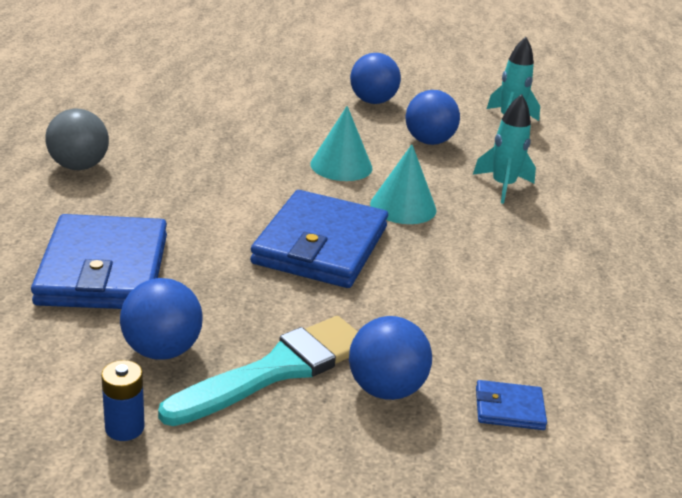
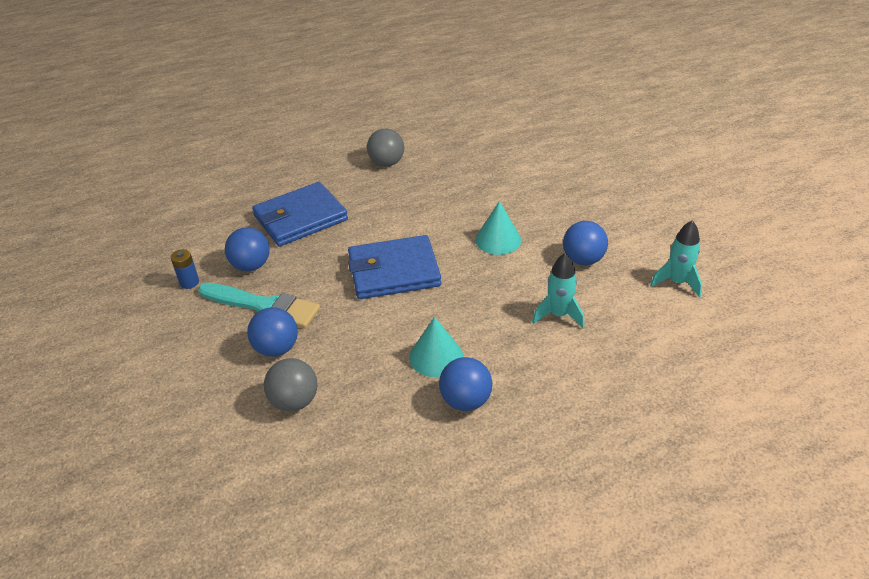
camera: 65 degrees right, 10 degrees up
blue ball [350,53,401,104] -> blue ball moved to [439,357,492,411]
turquoise cone [370,144,437,224] -> turquoise cone moved to [410,317,463,377]
blue wallet [476,380,547,430] -> grey ball [264,358,317,411]

